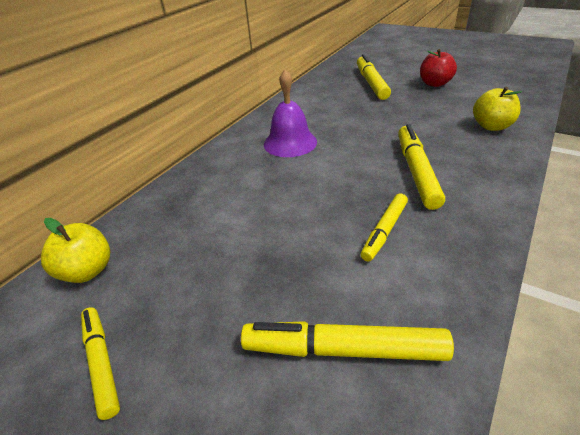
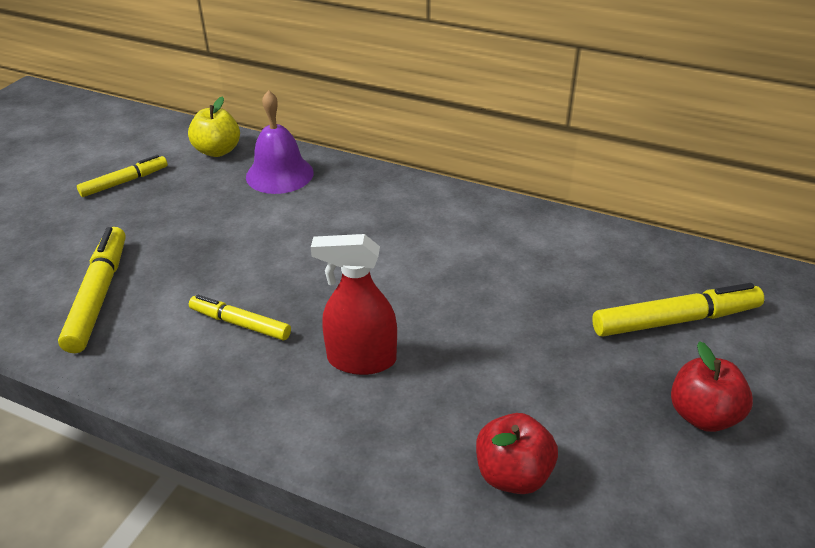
camera: 80 degrees right, 0 degrees up
purple bell [264,69,317,157] -> purple bell moved to [246,90,314,194]
yellow marker [398,124,445,210] -> red spray bottle [311,234,397,375]
yellow apple [473,87,522,131] -> red apple [476,413,558,494]

